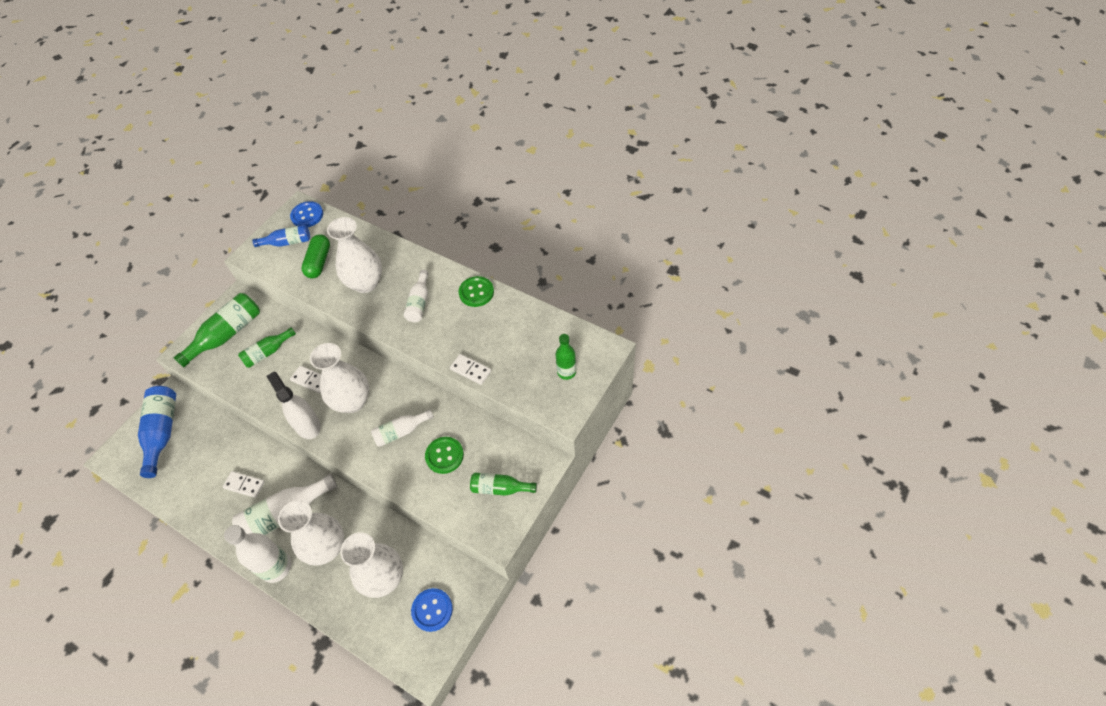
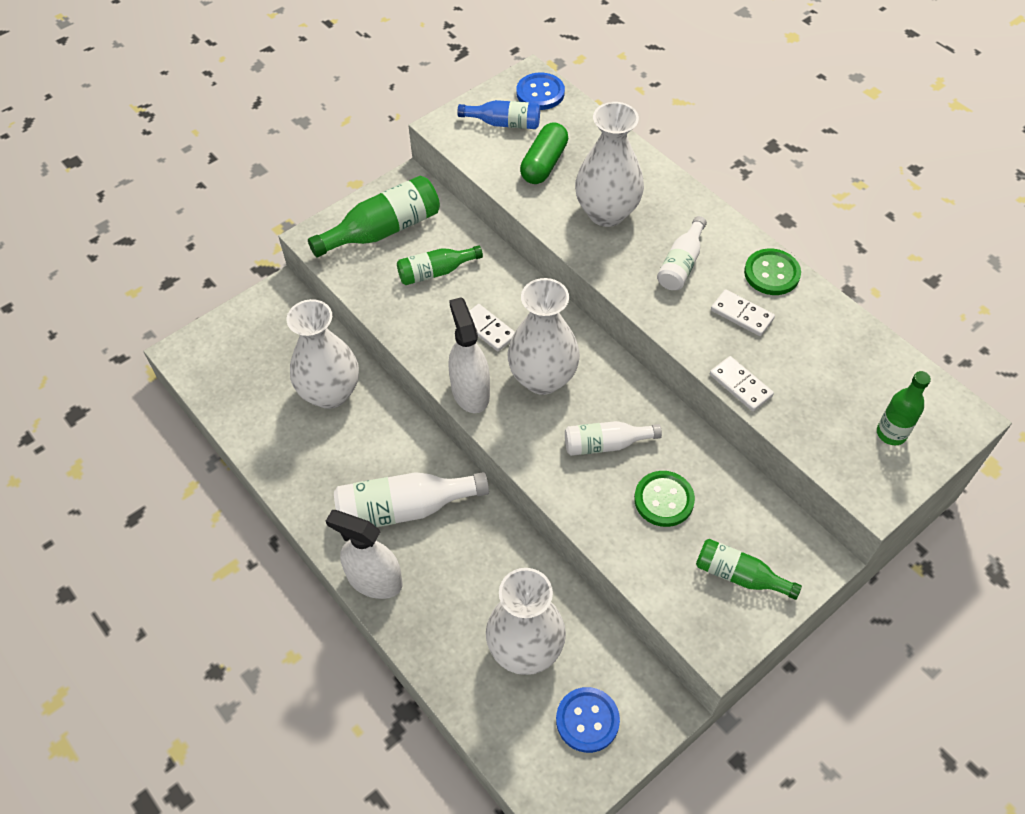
camera: 15 degrees right, 0 degrees up
blue bottle [138,386,176,478] -> none
white domino [223,471,265,498] -> white domino moved to [711,289,775,336]
white bottle [224,525,291,583] -> white spray bottle [326,510,403,599]
white vase [278,500,344,566] -> white vase moved to [286,299,359,409]

